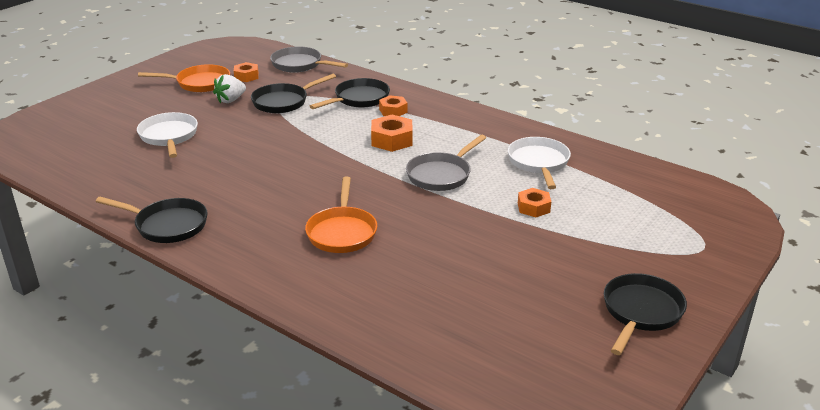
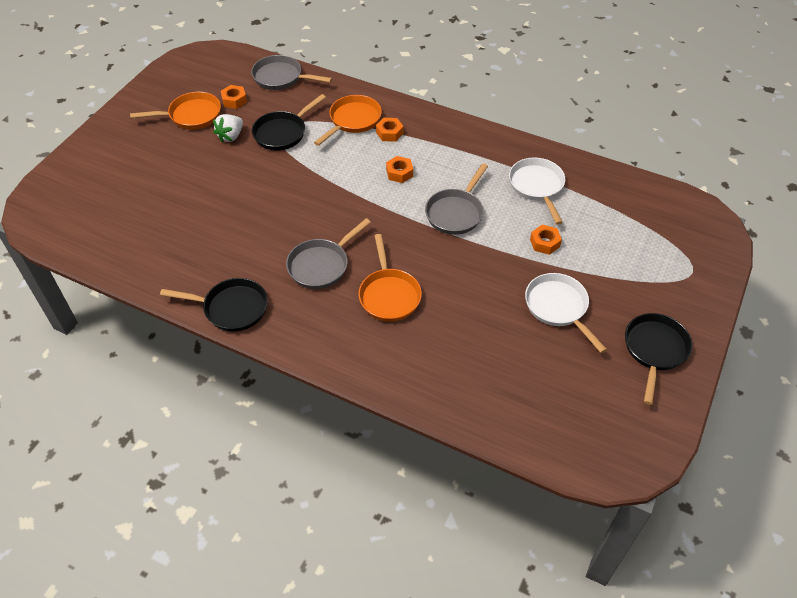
camera: 10 degrees left, 20 degrees up
white pan [137,112,198,158] -> white pan moved to [525,273,607,353]
black pan [310,78,390,109] -> orange pan [314,95,382,146]
orange nut [371,115,413,152] -> orange nut [386,156,413,183], size x0.66
none -> grey pan [286,218,371,289]

